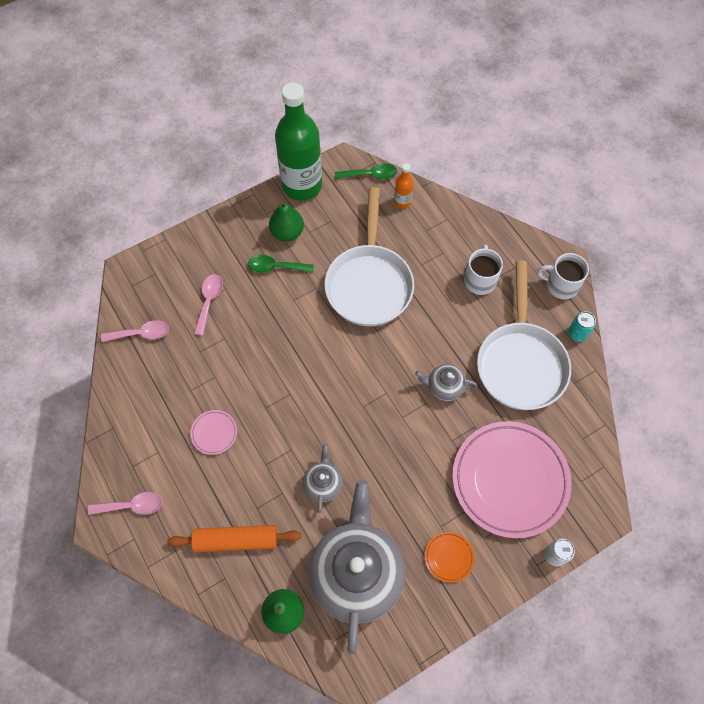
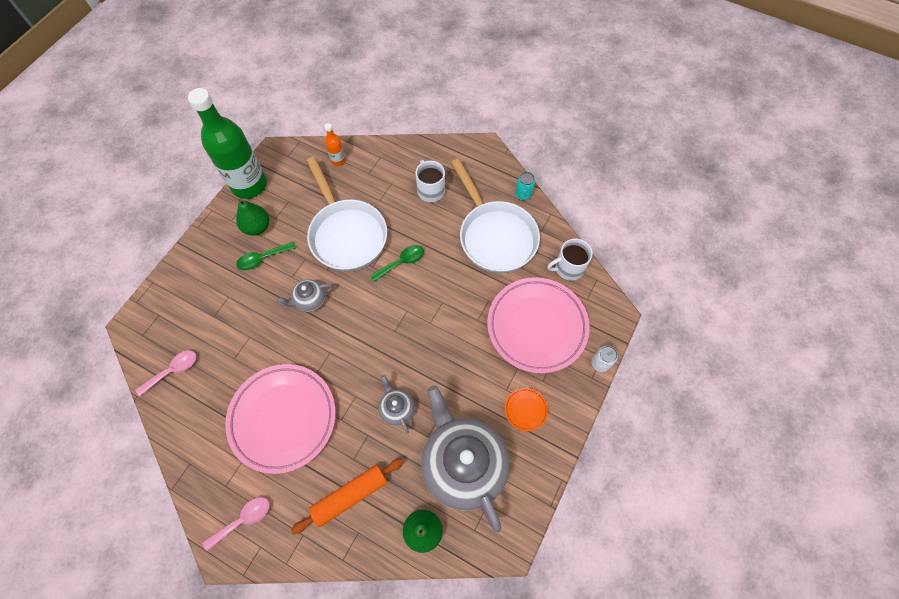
camera: 30 degrees left, 0 degrees up
pink plate [190,410,237,455] -> pink plate [225,364,336,474], size x2.46
pink spoon [194,274,223,336] -> none
green spoon [335,163,397,179] -> green spoon moved to [370,245,424,282]
grey teapot [415,364,477,401] -> grey teapot moved to [276,279,334,312]
white mug [537,253,589,299] -> white mug moved to [547,238,593,281]

